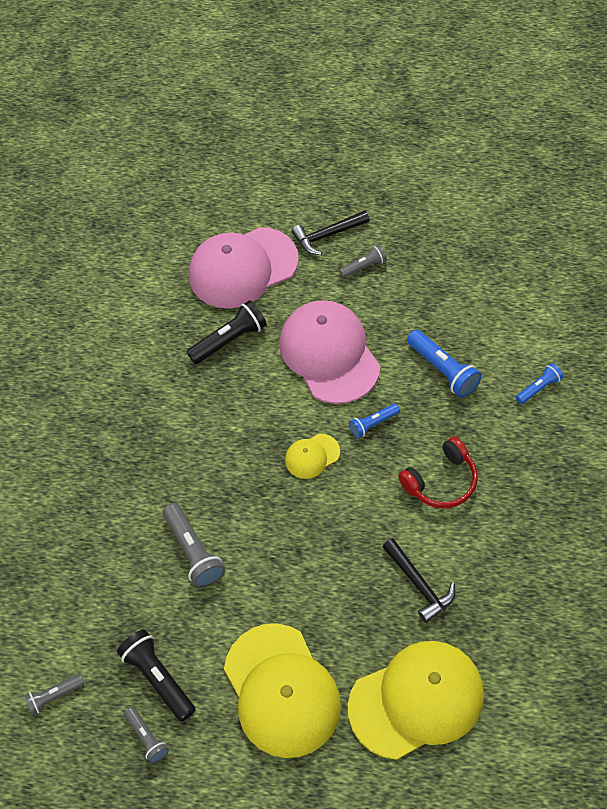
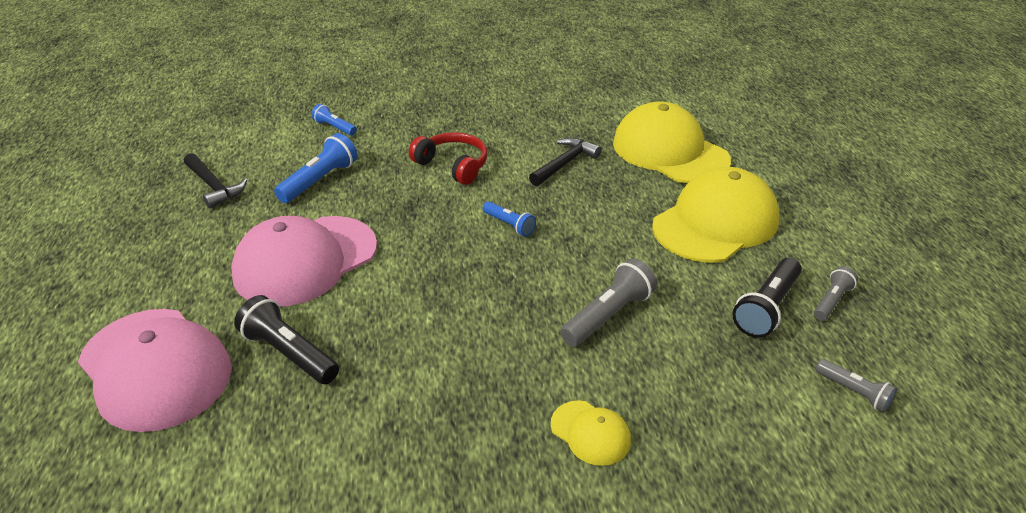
camera: 110 degrees left, 20 degrees down
yellow cap [285,434,340,479] -> yellow cap moved to [551,400,631,466]
black hammer [292,210,370,255] -> black hammer moved to [184,153,247,209]
grey flashlight [339,245,387,278] -> none
blue flashlight [349,404,400,438] -> blue flashlight moved to [483,201,536,236]

